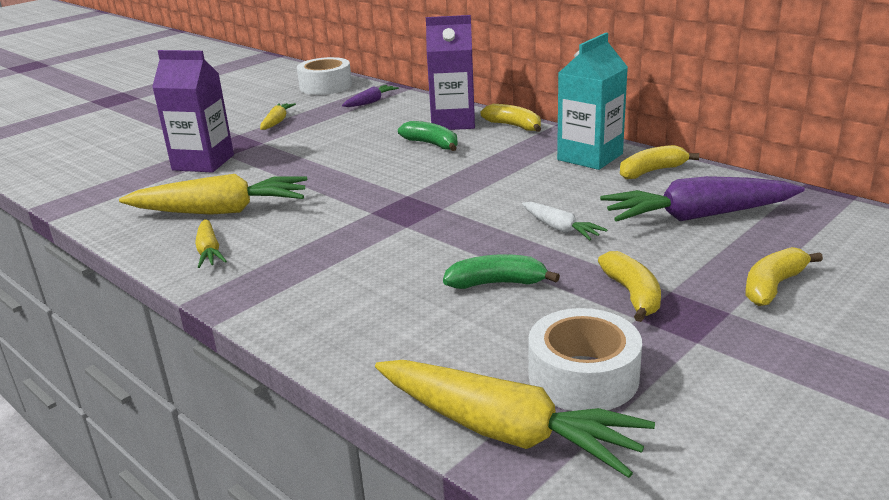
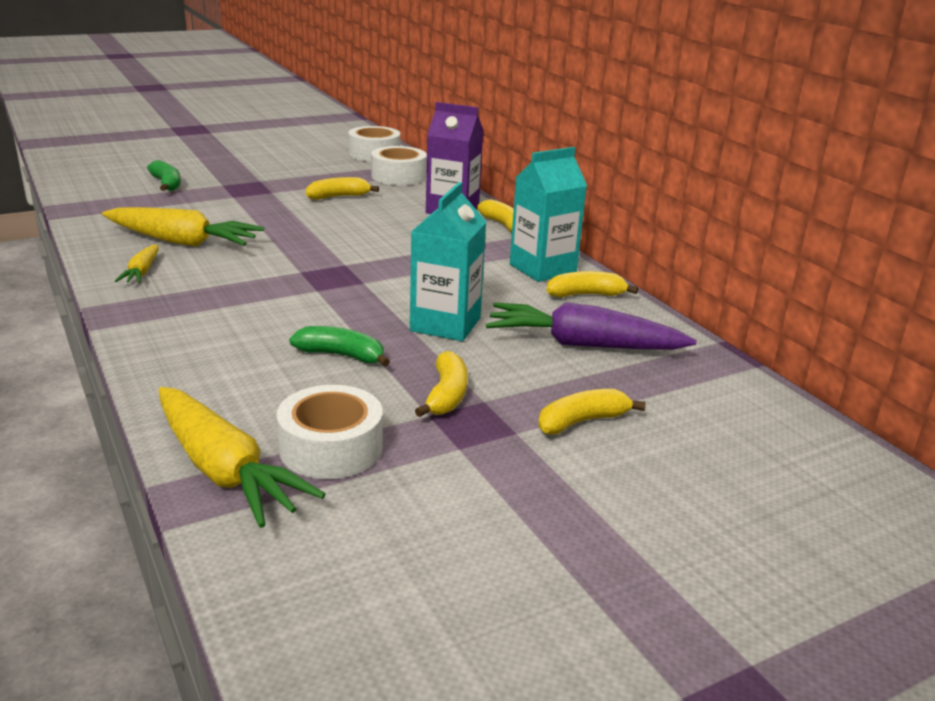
camera: 15 degrees right, 0 degrees up
purple carton [152,50,234,172] -> none
yellow carrot [260,103,296,130] -> none
purple carrot [342,85,399,107] -> white tape [371,146,427,185]
green banana [398,121,458,151] -> green banana moved to [147,160,181,191]
white carrot [522,202,608,240] -> turquoise carton [410,182,486,341]
none -> yellow banana [306,177,379,200]

